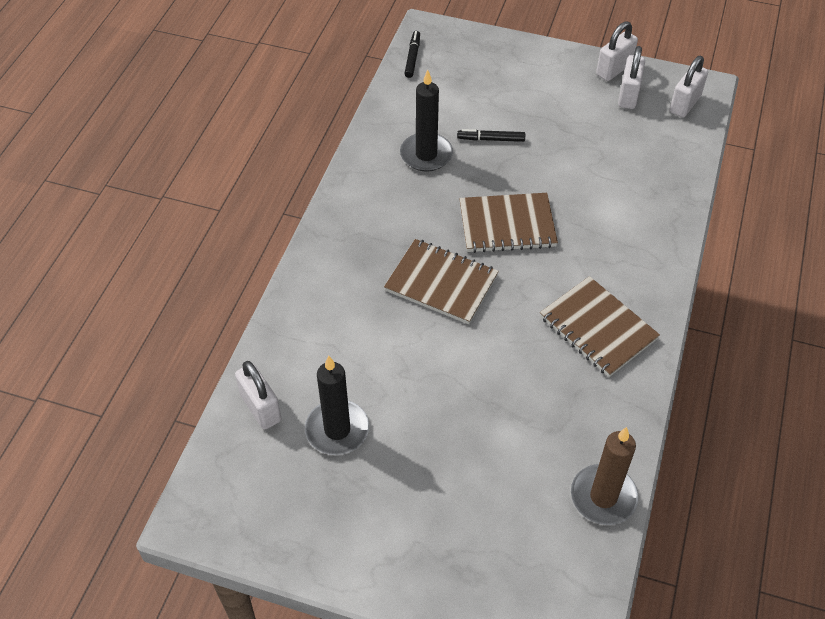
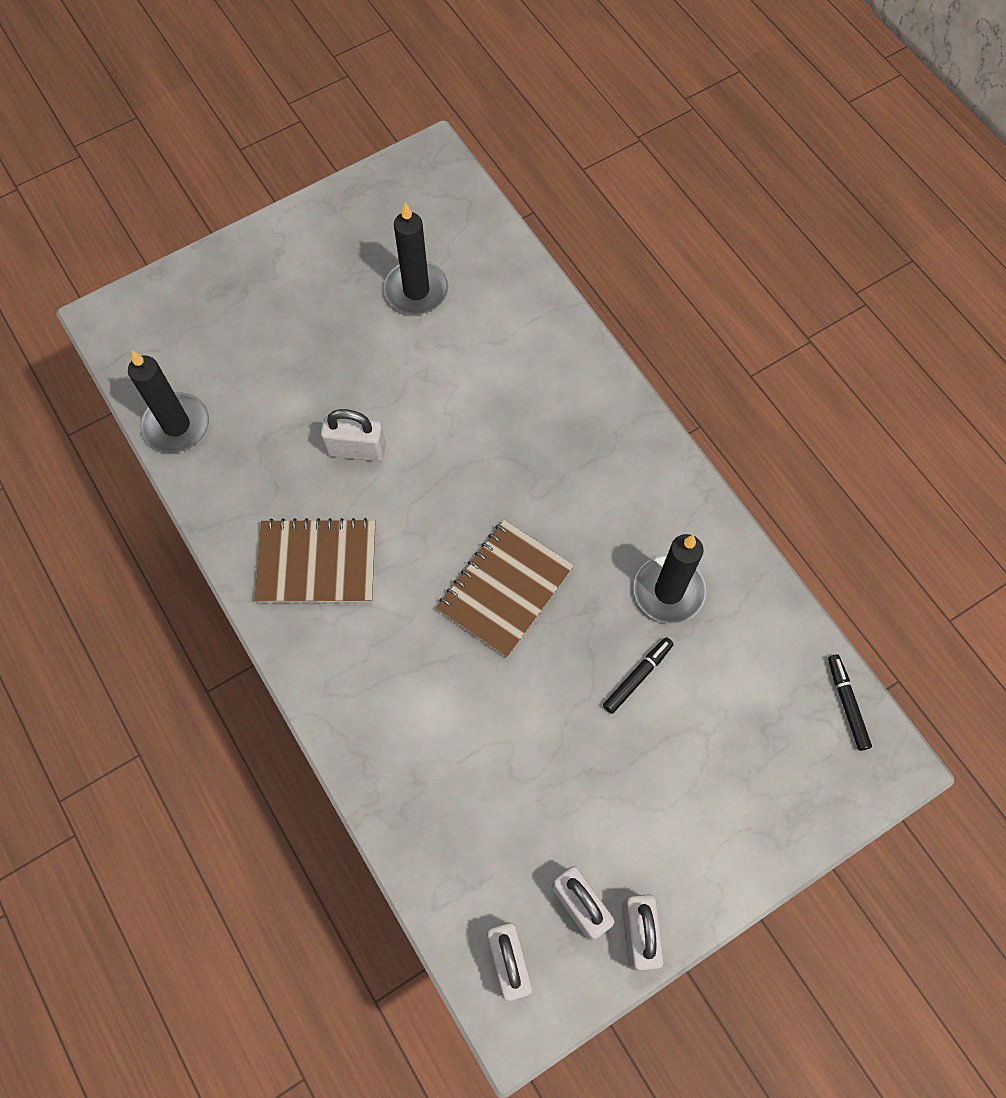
camera: 130 degrees right, 15 degrees up
white padlock [235,361,281,429] -> white padlock moved to [321,409,386,462]
brown notebook [384,239,499,324] -> none
black marker [404,31,420,78] -> black marker turned 150 degrees counterclockwise [828,654,872,751]
brown candle [571,427,639,525] -> black candle [128,350,209,453]

